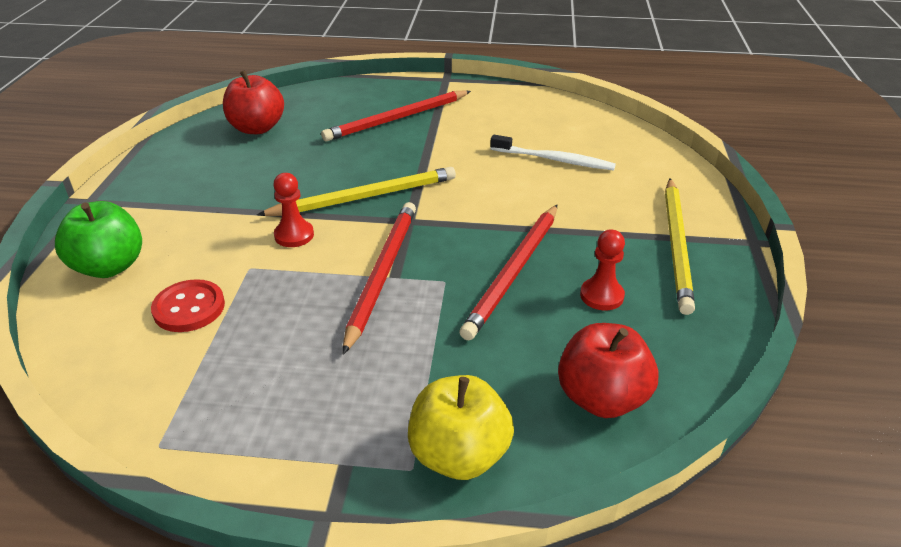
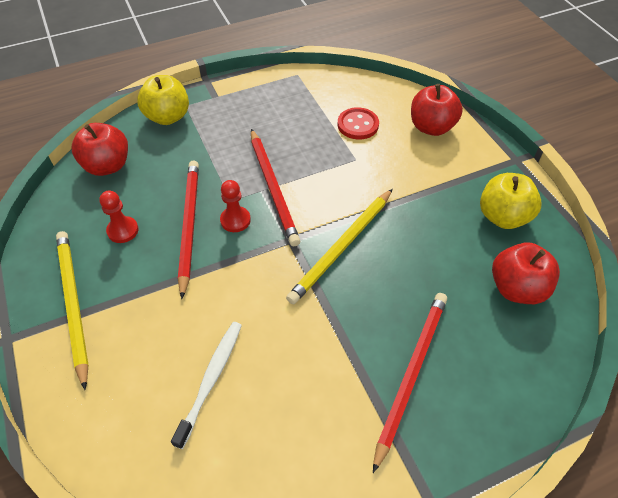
camera: 150 degrees right, 15 degrees up
green apple [55,201,142,278] -> red apple [411,84,463,136]
red pawn [273,173,314,247] -> red pawn moved to [220,180,251,232]
white toothbrush [490,135,616,171] -> white toothbrush turned 120 degrees clockwise [171,322,242,449]
none -> yellow apple [480,173,542,229]

